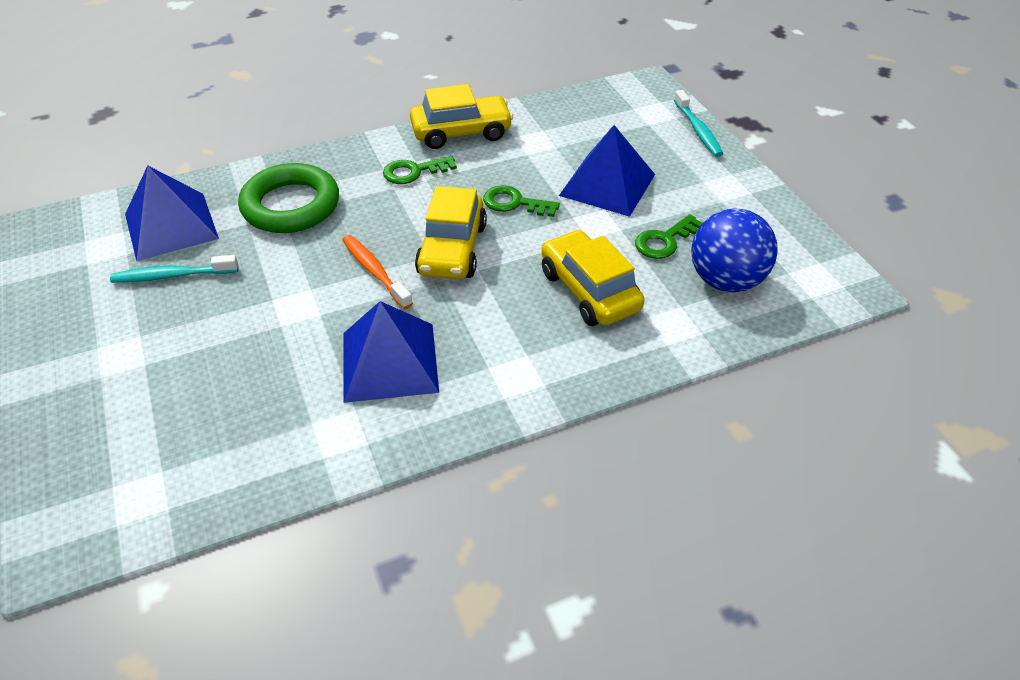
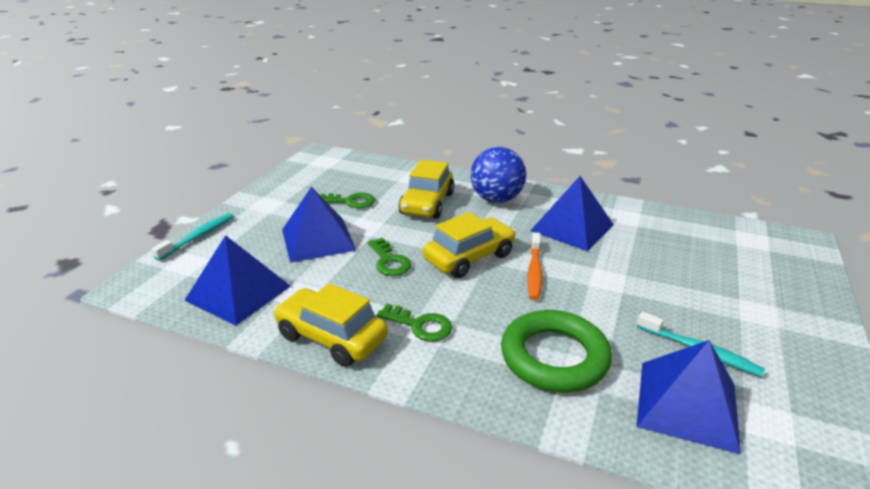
camera: 135 degrees left, 15 degrees down
blue ball [691,209,778,292] -> blue ball moved to [471,147,526,203]
none -> blue pyramid [185,235,291,326]

